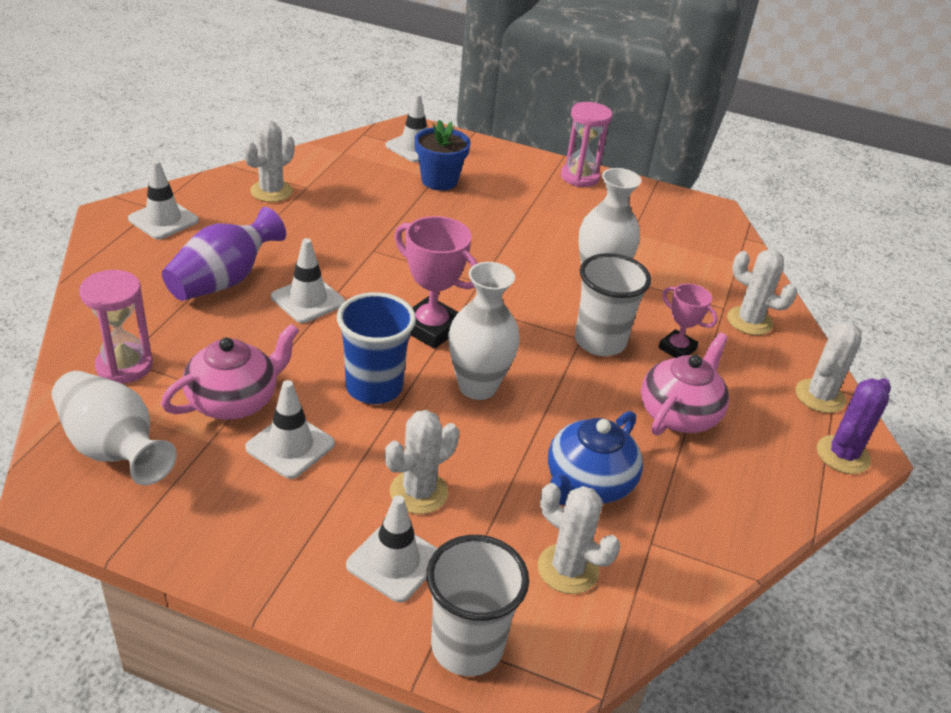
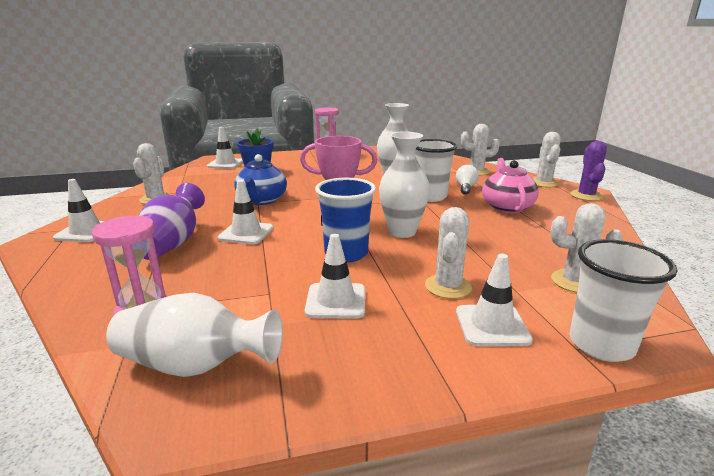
camera: 30 degrees left, 15 degrees down
pink teapot [161,324,299,420] -> none
blue teapot [548,411,643,505] -> blue teapot moved to [234,154,287,205]
pink trophy [658,284,718,358] -> white light bulb [456,165,479,195]

